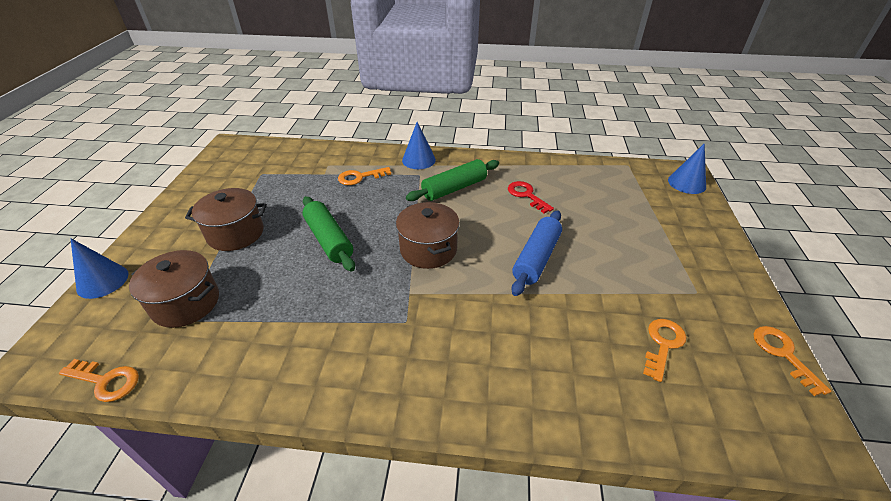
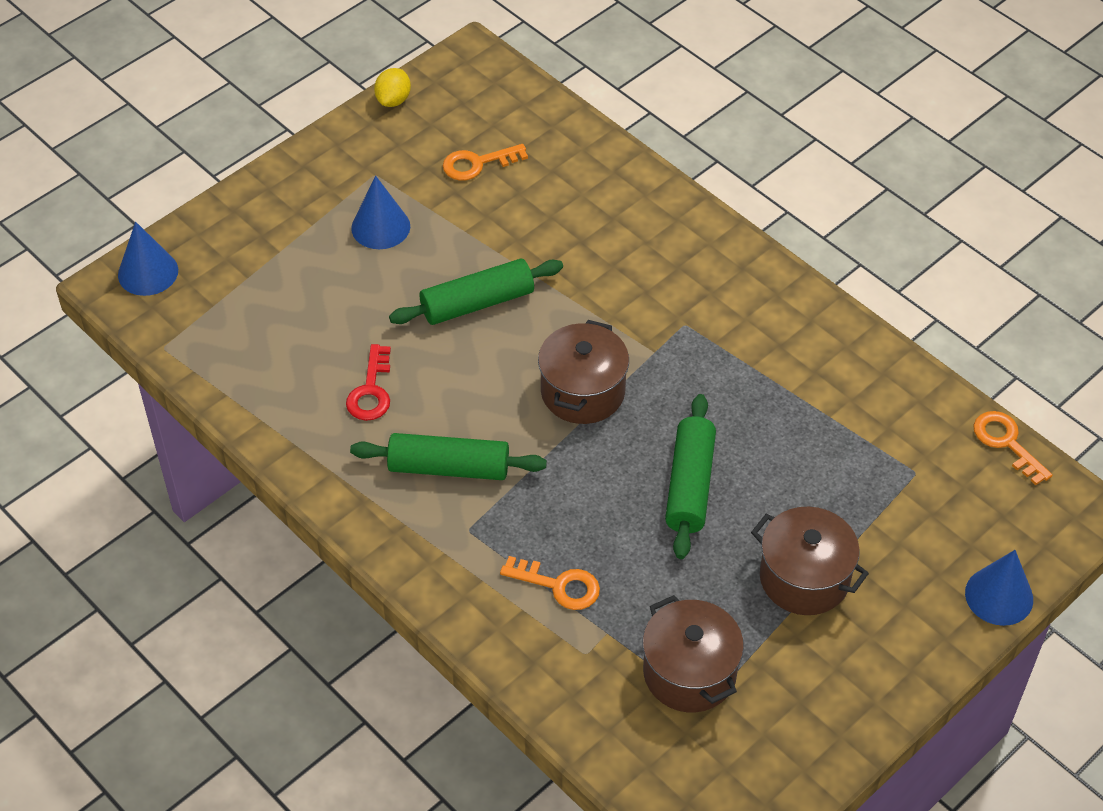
camera: 140 degrees left, 10 degrees up
brown pot [129,250,219,328] -> brown pot moved to [642,595,744,712]
blue cone [402,122,436,169] -> blue cone moved to [351,176,410,249]
blue rolling pin [511,210,562,296] -> green rolling pin [389,258,563,325]
orange key [753,326,831,396] -> yellow lemon [374,68,411,107]

